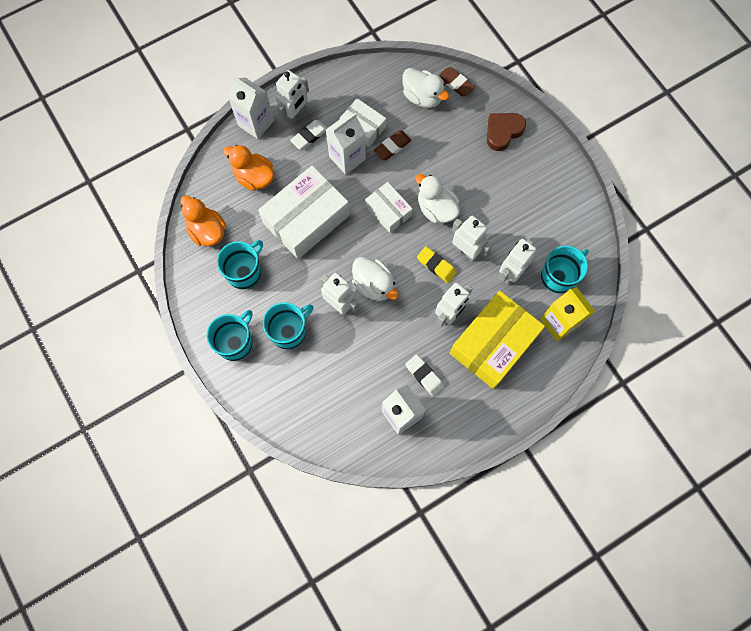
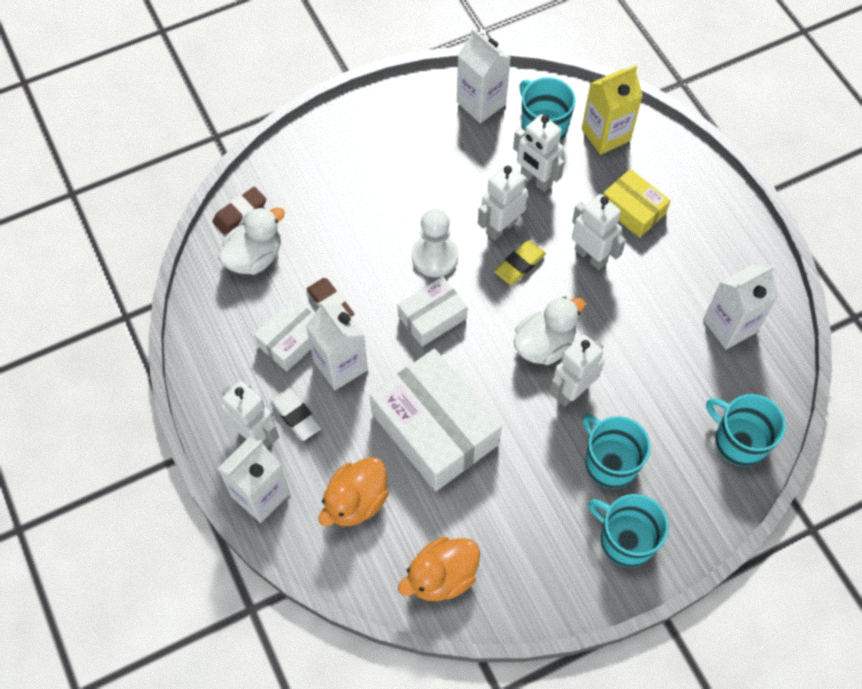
camera: 85 degrees left, 10 degrees down
turquoise mug [217,240,263,289] -> turquoise mug moved to [706,394,786,467]
white eraser [405,354,444,396] -> none
white duck [415,174,460,223] -> white pawn [412,209,458,277]
yellow box [450,291,545,389] -> yellow box [603,169,671,238], size x0.55
brown heart [487,113,526,151] -> none
none -> white carton [457,28,510,123]

